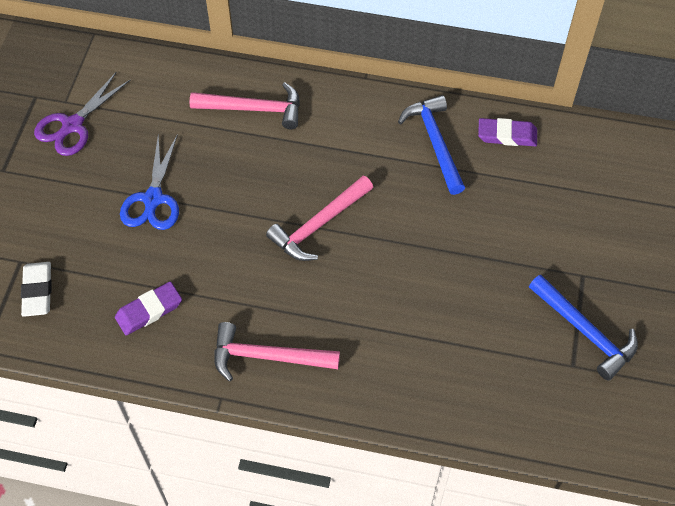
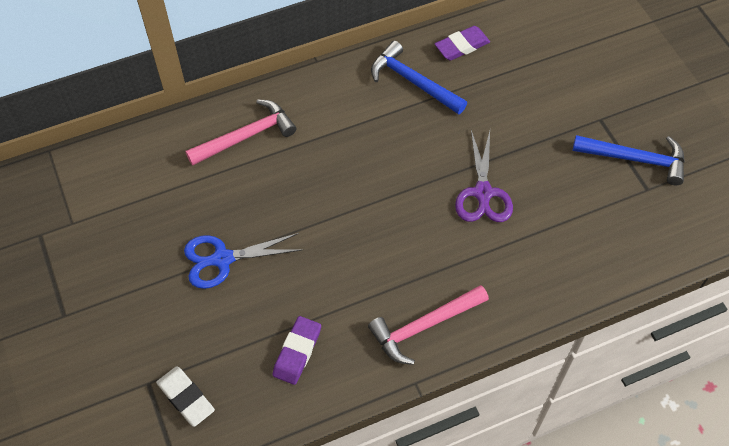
camera: 35 degrees left, 0 degrees up
purple scissors [34,72,130,156] -> purple scissors moved to [455,130,513,222]
blue scissors [120,134,179,230] -> blue scissors turned 105 degrees clockwise [184,233,302,289]
pink hammer [266,176,373,261] -> none

